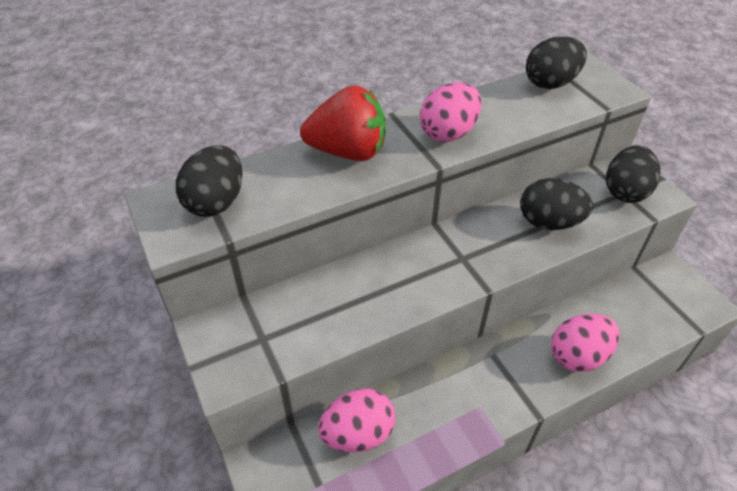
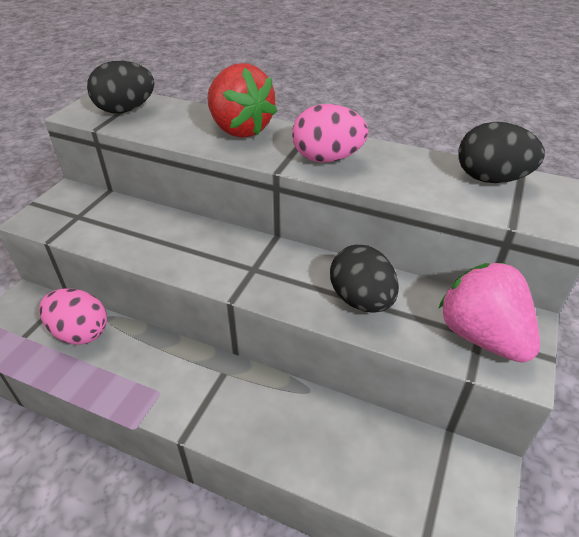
camera: 50 degrees right, 5 degrees down
pink egg [551,314,620,372] -> none
black egg [606,145,660,203] -> pink strawberry [438,263,540,363]

